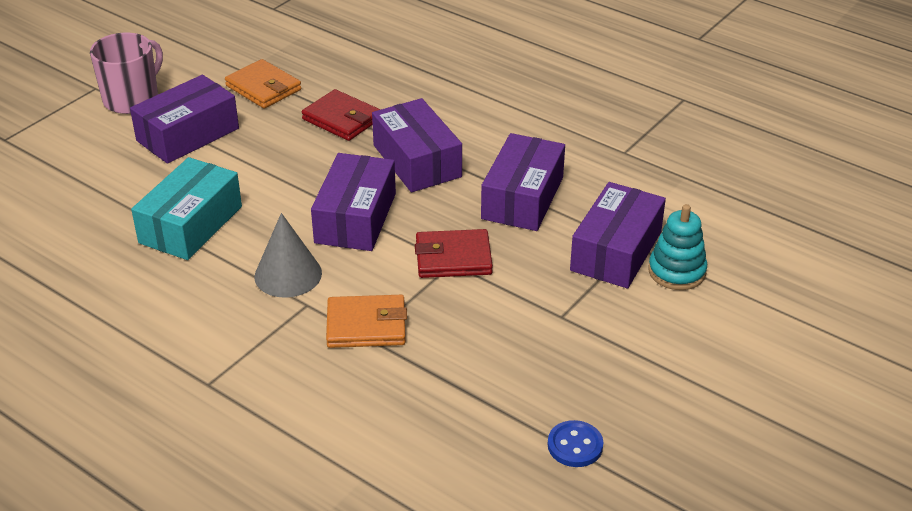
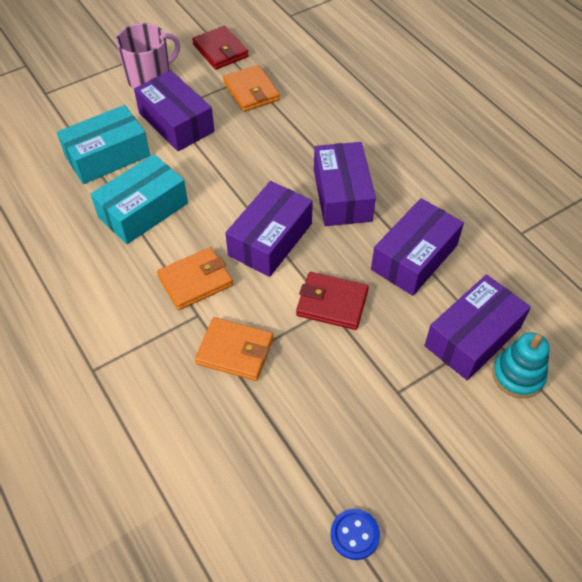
camera: 20 degrees right, 15 degrees up
purple box [130,75,239,164] -> purple box turned 75 degrees clockwise [134,70,214,151]
grey cone [254,213,322,298] -> orange wallet [157,247,233,310]
red wallet [302,89,381,141] -> red wallet moved to [192,26,249,70]
none -> turquoise box [57,105,150,184]

